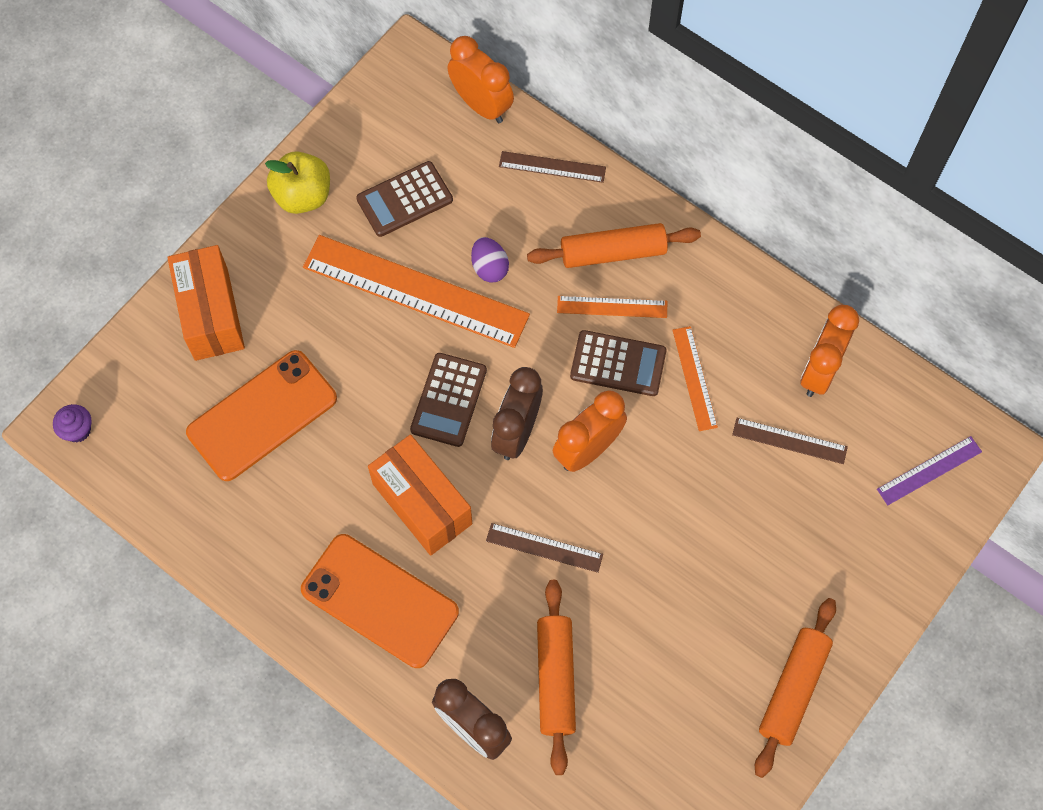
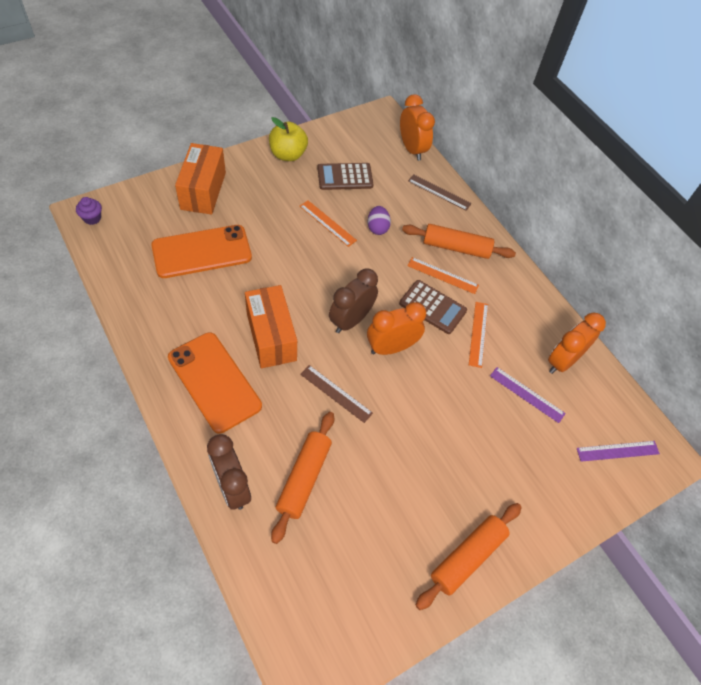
camera: 15 degrees right, 10 degrees down
orange ruler [303,235,530,348] -> orange ruler [300,200,357,247], size x0.47
brown calculator [410,353,487,447] -> none
brown ruler [732,418,848,464] -> purple ruler [490,367,566,423]

